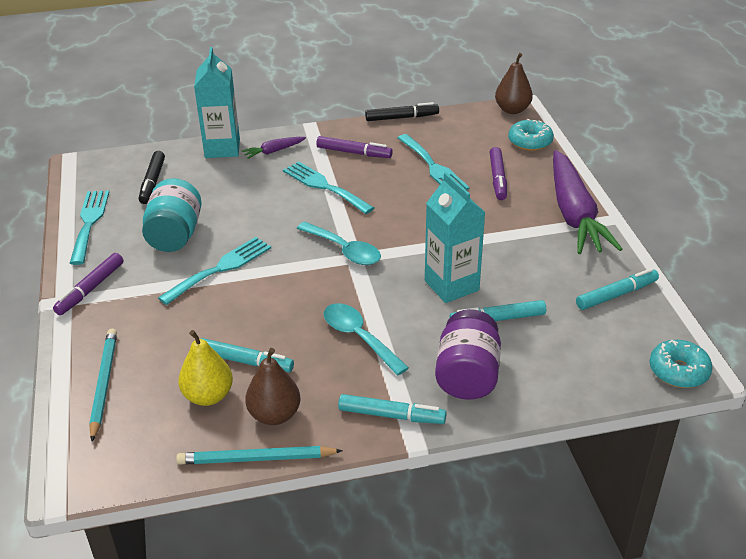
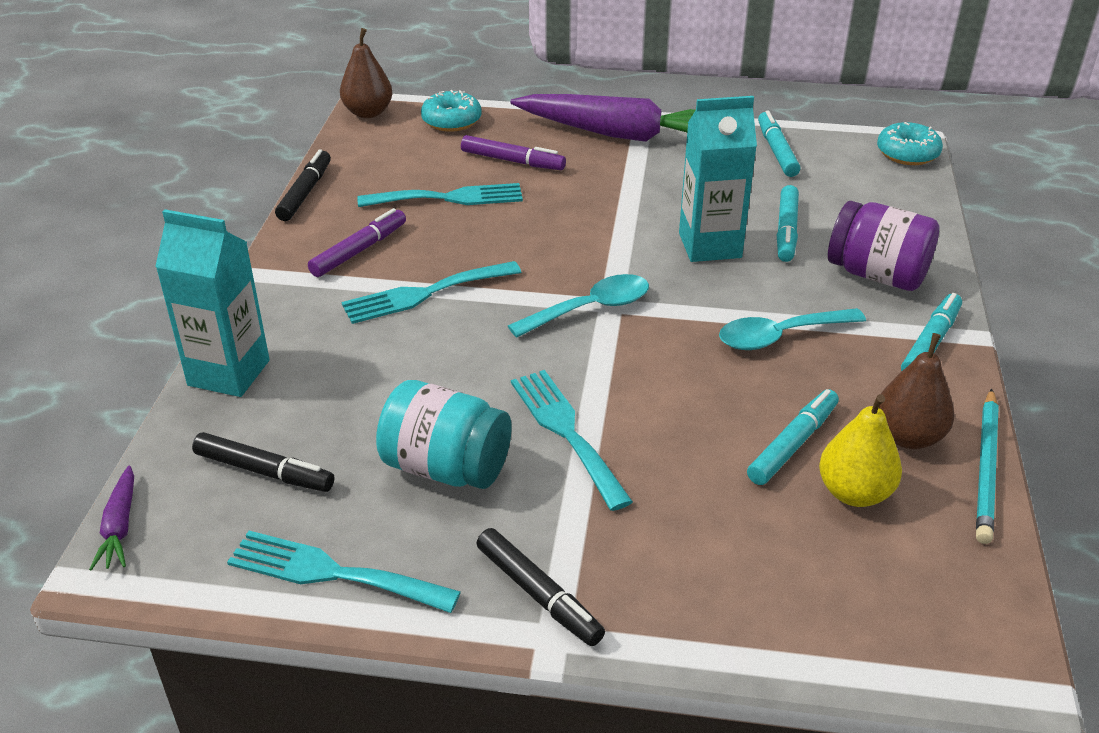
camera: 70 degrees left, 0 degrees up
purple marker [53,253,124,315] -> black marker [477,528,605,646]
turquoise pencil [89,329,117,442] -> none
purple carrot [242,137,306,159] -> purple carrot moved to [89,465,134,571]

